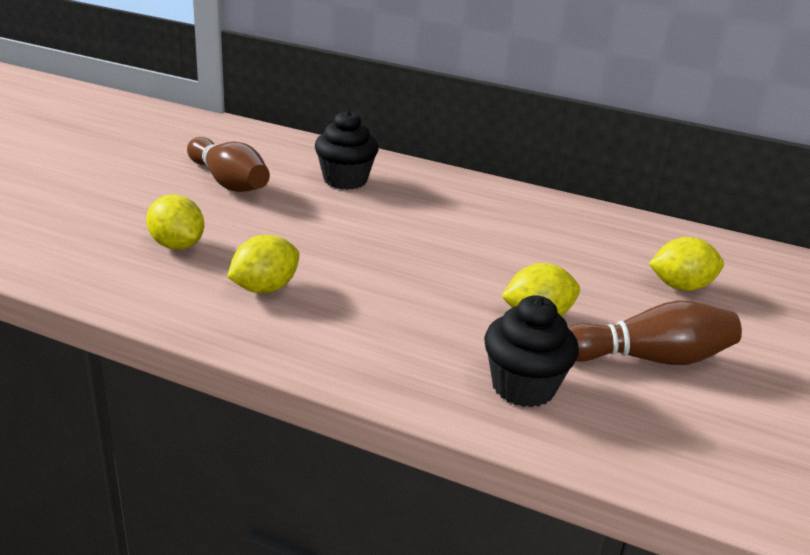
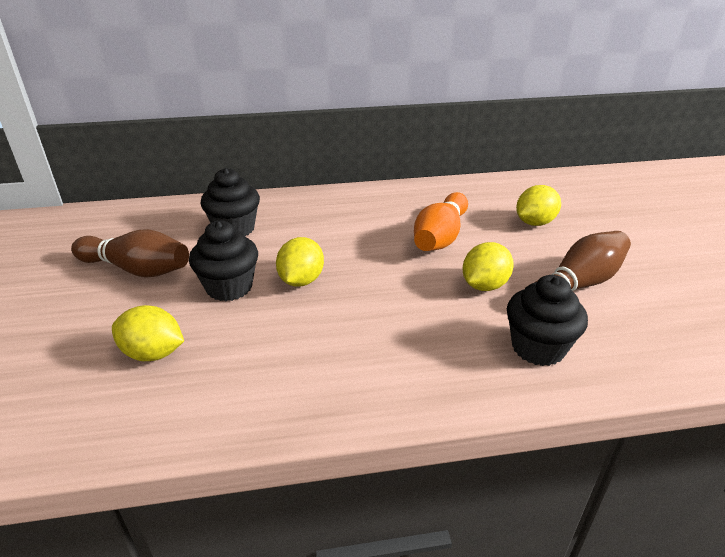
camera: 30 degrees left, 5 degrees up
yellow lemon [227,235,299,293] -> yellow lemon moved to [276,237,324,287]
none -> black cupcake [189,220,258,301]
none -> orange bowling pin [414,192,468,251]

